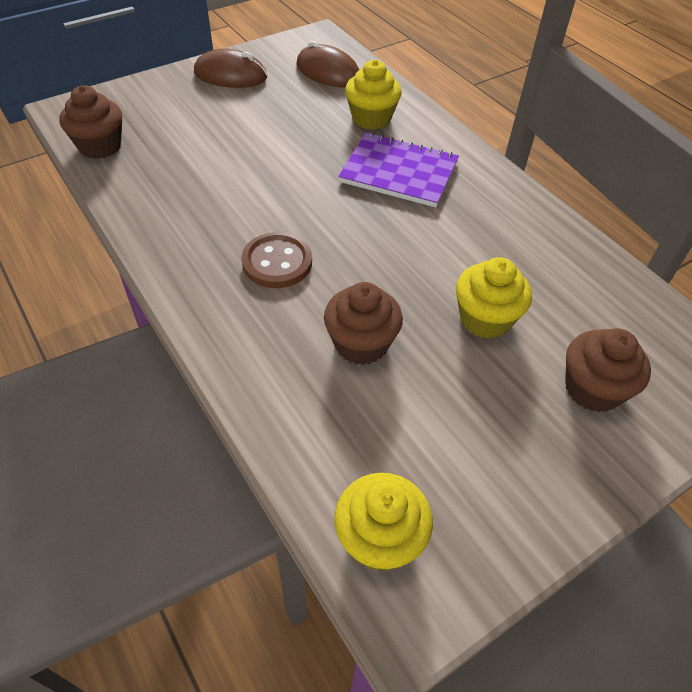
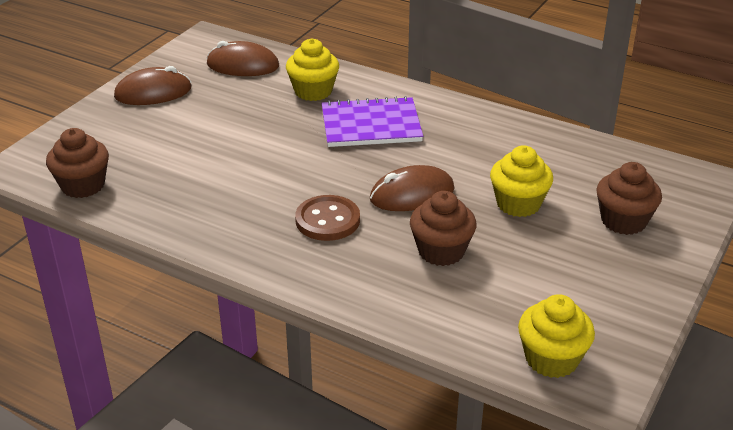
camera: 25 degrees left, 15 degrees down
none -> brown mouse [370,165,454,211]

